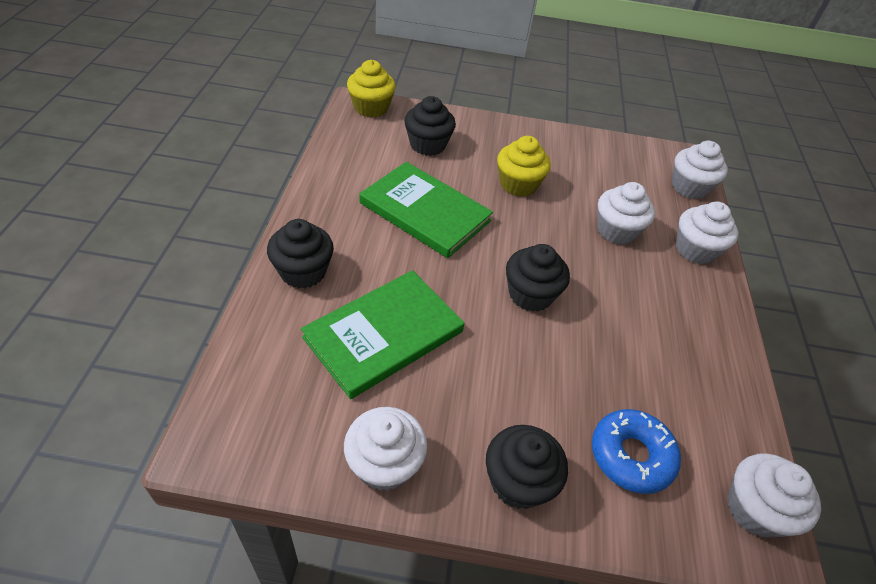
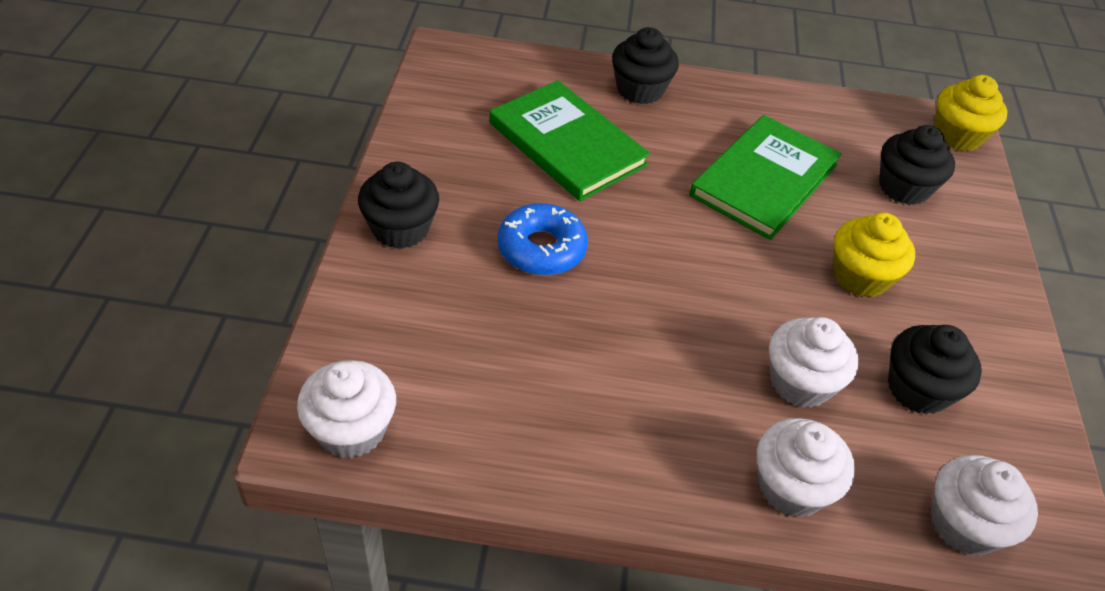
camera: 90 degrees right, 0 degrees up
white cupcake [344,407,427,491] -> none
black cupcake [506,244,570,312] -> black cupcake moved to [888,325,982,414]
blue donut [592,409,681,494] -> blue donut moved to [497,203,588,276]

